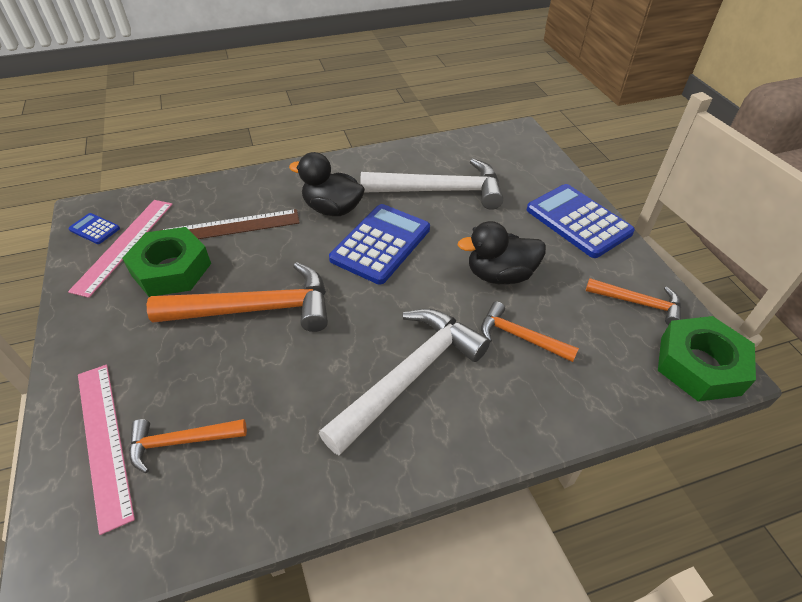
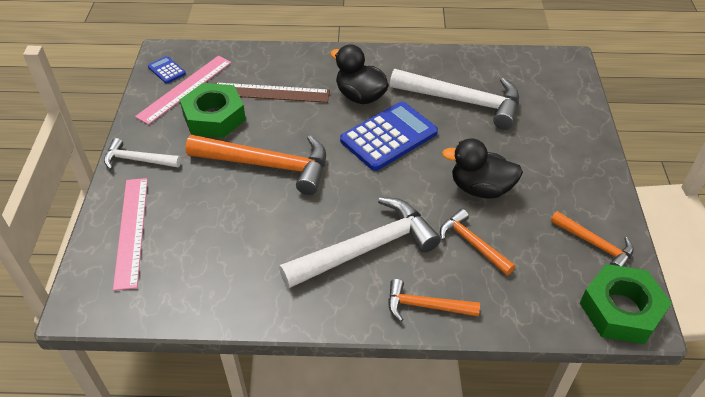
camera: 20 degrees right, 0 degrees up
orange hammer [129,419,247,473] -> orange hammer moved to [388,279,480,321]
blue calculator [527,184,635,258] -> none
none -> white hammer [104,138,181,170]

